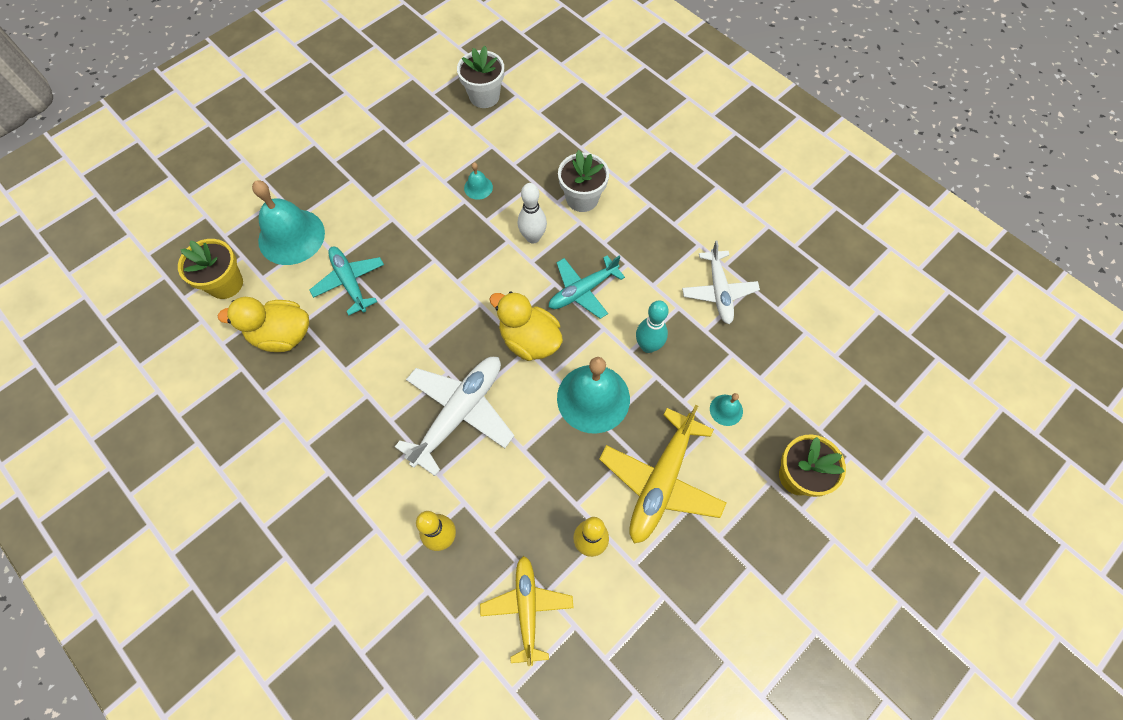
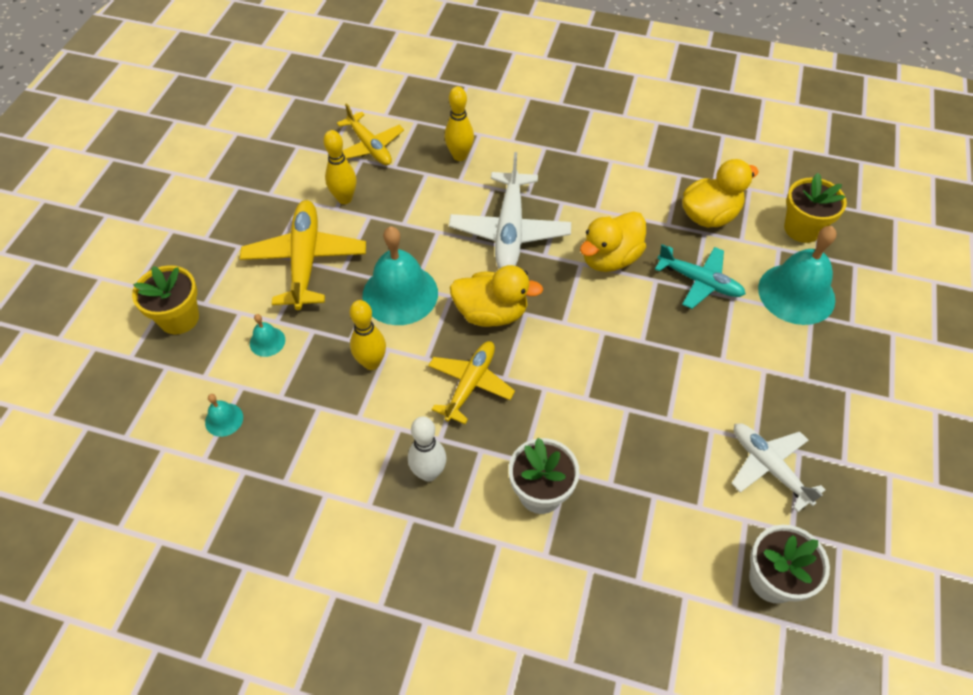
camera: 150 degrees right, 10 degrees down
turquoise bell [464,162,493,200] -> turquoise bell moved to [205,394,243,437]
white bowling pin [518,183,547,244] -> white bowling pin moved to [408,416,446,481]
turquoise plane [549,256,625,319] -> yellow plane [428,341,515,424]
turquoise bowling pin [636,300,669,353] -> yellow bowling pin [350,300,386,370]
white plane [682,241,760,324] -> white plane moved to [731,423,826,512]
none -> yellow duck [580,211,646,272]

